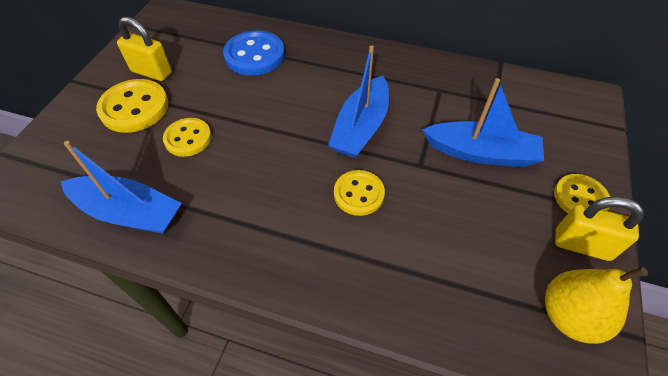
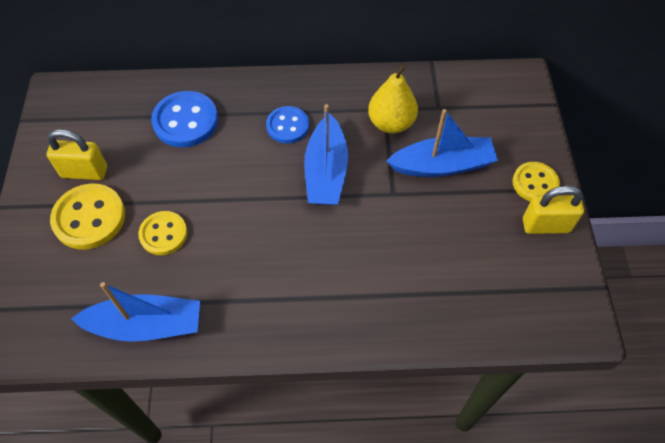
camera: 20 degrees left, 5 degrees up
yellow button [334,170,385,216] -> none
yellow pear [545,267,648,344] -> yellow pear moved to [368,64,418,133]
none -> blue button [266,106,309,143]

